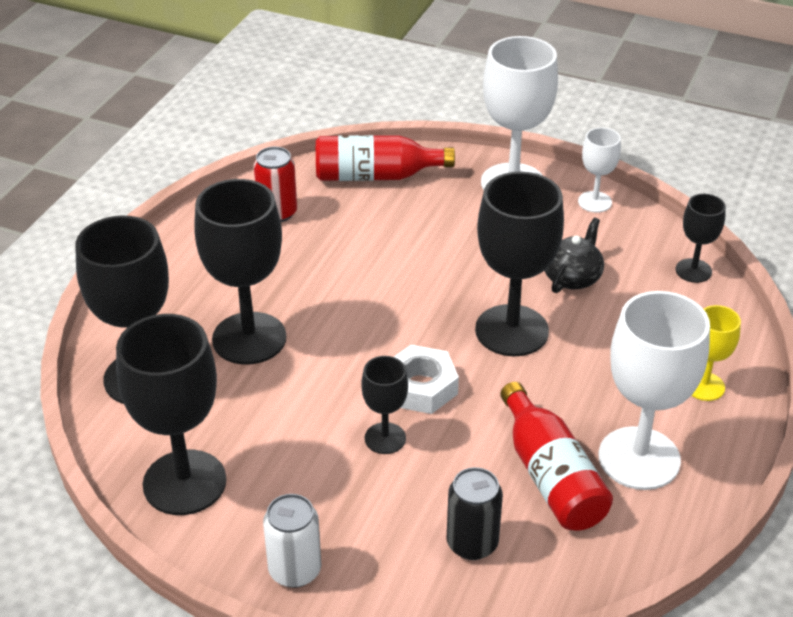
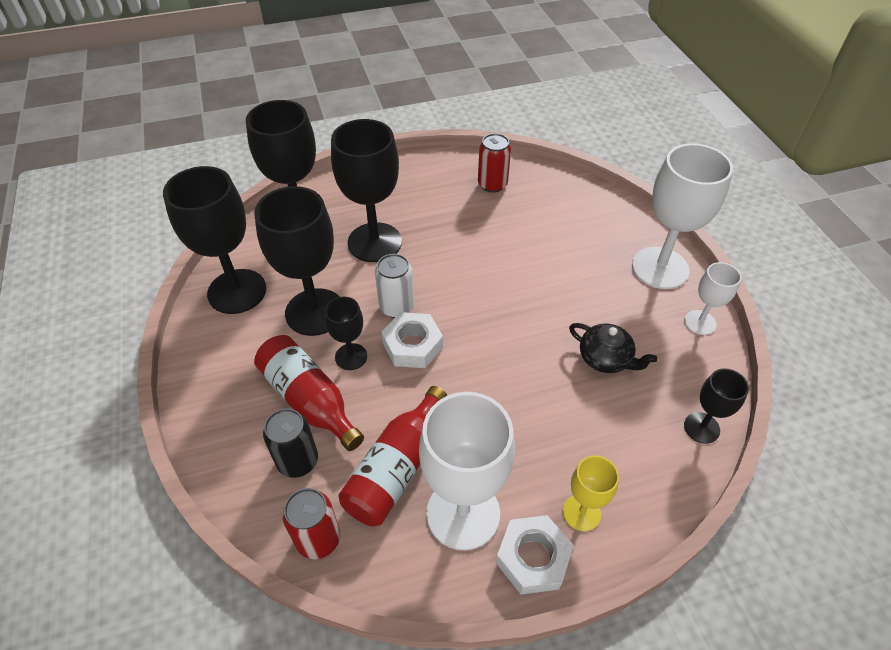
camera: 50 degrees right, 10 degrees up
white can [263,494,321,588] -> white can moved to [375,254,414,318]
red bottle [316,135,455,181] -> red bottle moved to [254,335,364,451]
black goblet [475,172,564,356] -> black goblet moved to [254,186,340,336]
black teapot [545,218,604,293] -> black teapot turned 45 degrees clockwise [569,323,657,373]
none -> red can [282,488,340,559]
none -> white nut [496,515,574,595]

